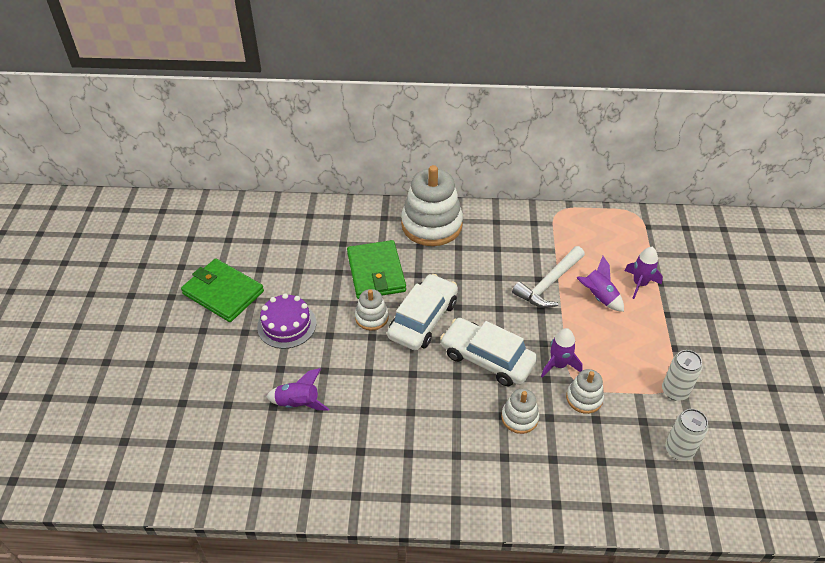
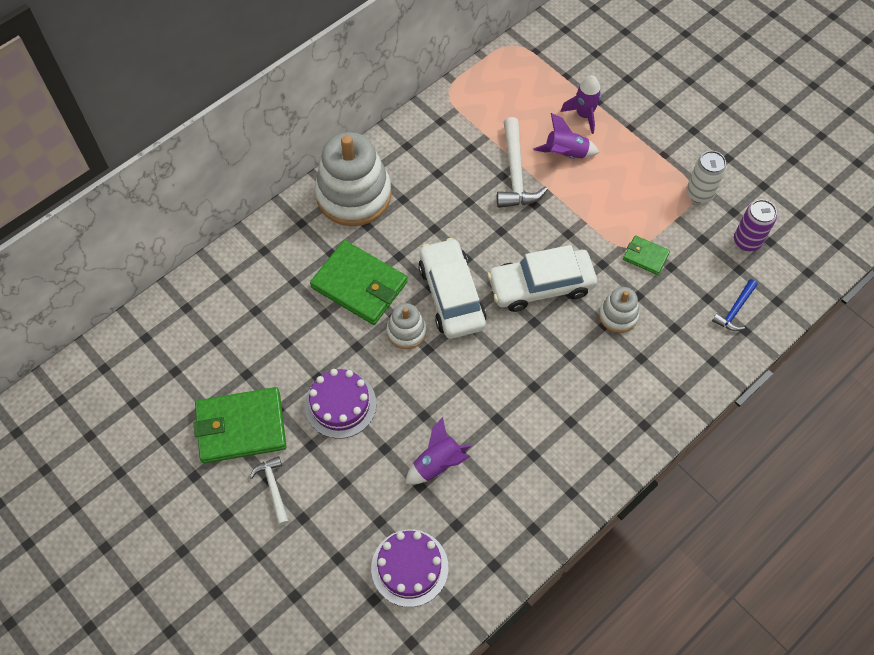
camera: 45 degrees left, 15 degrees up
purple rocket [541,328,583,378] -> none
white stacking toy [566,369,604,414] -> green wallet [623,235,670,275]
white can [665,409,708,461] -> purple can [734,199,777,251]
none -> white hammer [250,456,289,525]
none -> purple cake [371,530,448,607]
none -> blue hammer [712,279,758,331]

